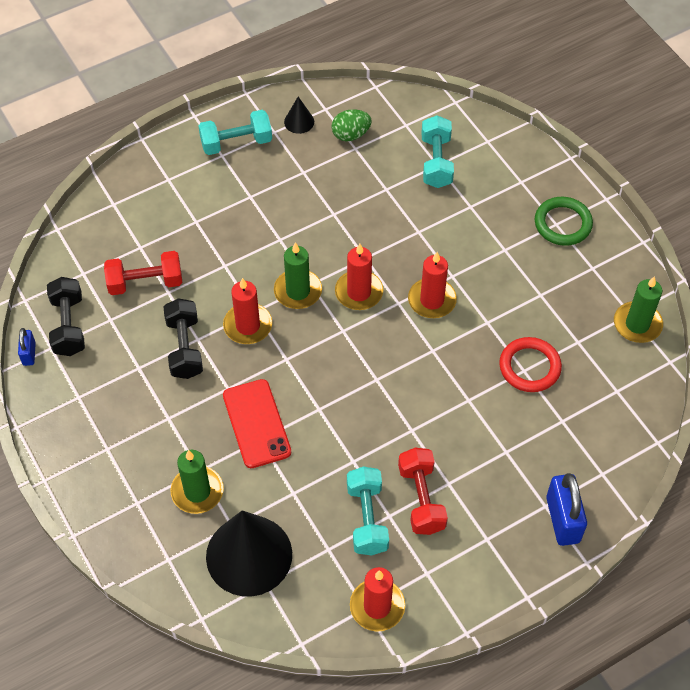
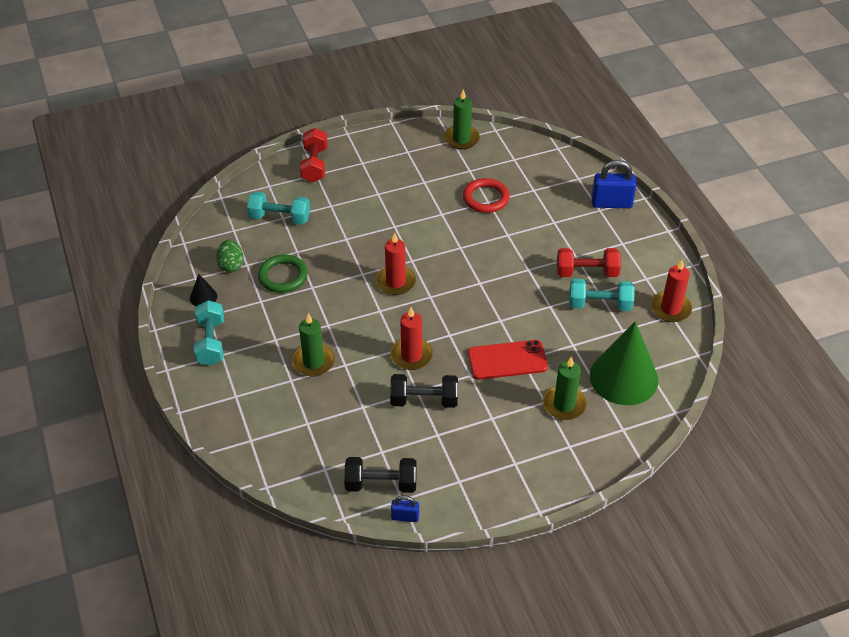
camera: 80 degrees left, 10 degrees down
red dumbbell [104,251,182,295] -> red dumbbell moved to [300,128,328,182]
black cone [206,510,292,597] -> green cone [590,321,658,405]
green candle [274,242,322,309] -> green candle moved to [292,313,335,377]
red candle [408,252,457,318] -> none
green ring [535,197,593,246] -> green ring moved to [258,254,308,293]

